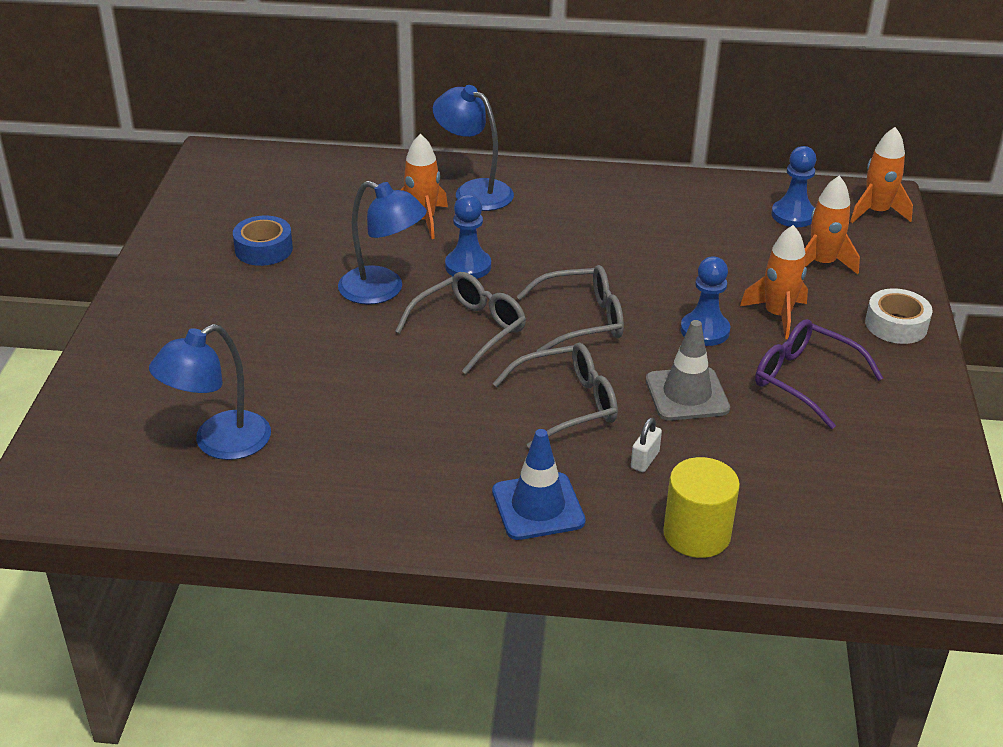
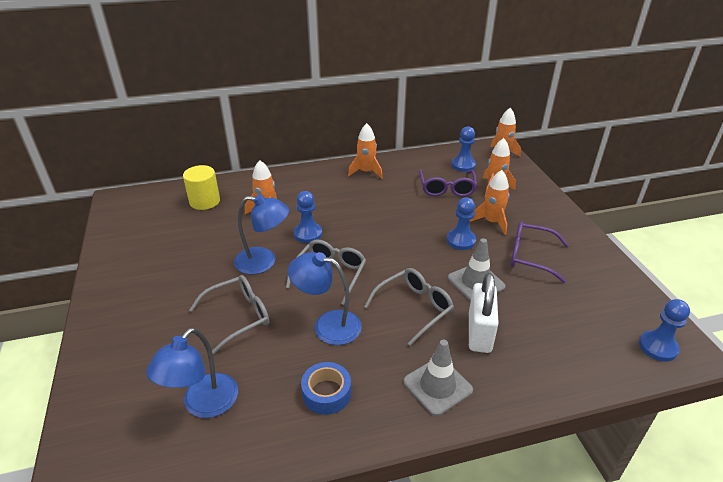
camera: 20 degrees left, 0 degrees up
blue tape [233,216,293,266] -> blue tape moved to [301,362,351,415]
blue lamp [433,85,514,211] -> blue lamp moved to [288,252,362,345]
blue traffic cone [492,429,586,540] -> grey traffic cone [403,340,473,416]
grey glasses [516,265,624,352] -> grey glasses moved to [189,275,269,354]
white padlock [631,418,662,472] -> white padlock [469,273,499,353], size x2.22
yellow cylinder [663,457,740,558] -> yellow cylinder moved to [183,165,220,210]
white tape [865,288,933,344] -> none
none -> orange rocket [348,123,383,179]
none -> purple glasses [419,169,477,197]
none -> blue pawn [639,299,690,362]

